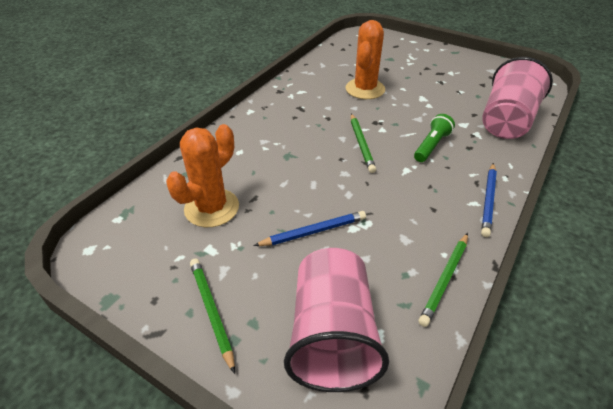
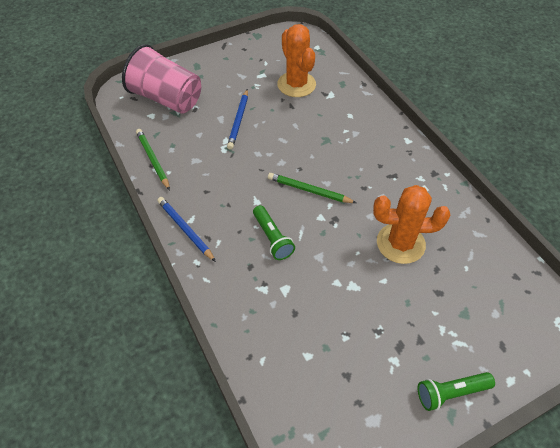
camera: 120 degrees right, 10 degrees up
green pencil [190,258,235,374] -> none
orange cactus [345,20,385,99] -> orange cactus turned 45 degrees counterclockwise [373,185,451,264]
pink cup [482,57,553,139] -> none
none -> green flashlight [418,372,495,411]

